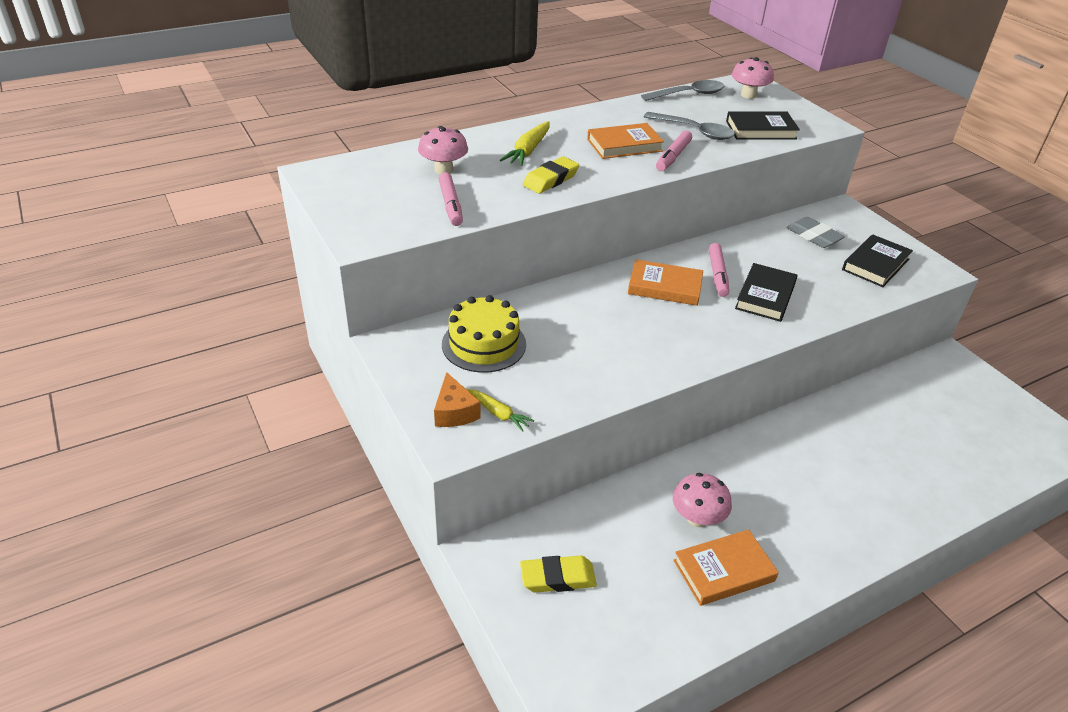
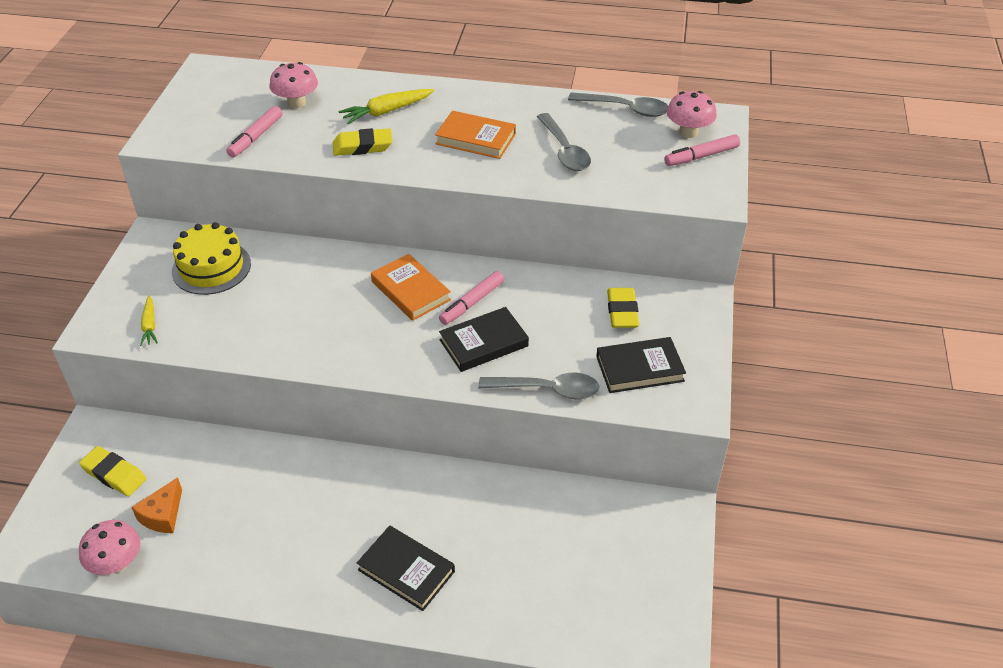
camera: 40 degrees right, 5 degrees up
orange cheese [434,372,481,427] -> orange cheese moved to [131,477,182,533]
pink marker [656,130,692,171] -> pink marker moved to [664,134,740,166]
pink mushroom [673,473,732,527] -> pink mushroom moved to [79,520,140,575]
orange book [673,529,779,606] -> none
black book [726,111,800,140] -> black book moved to [357,526,455,611]
grey eraser [786,217,845,248] -> yellow eraser [607,288,639,328]
none -> grey spoon [479,373,600,399]

